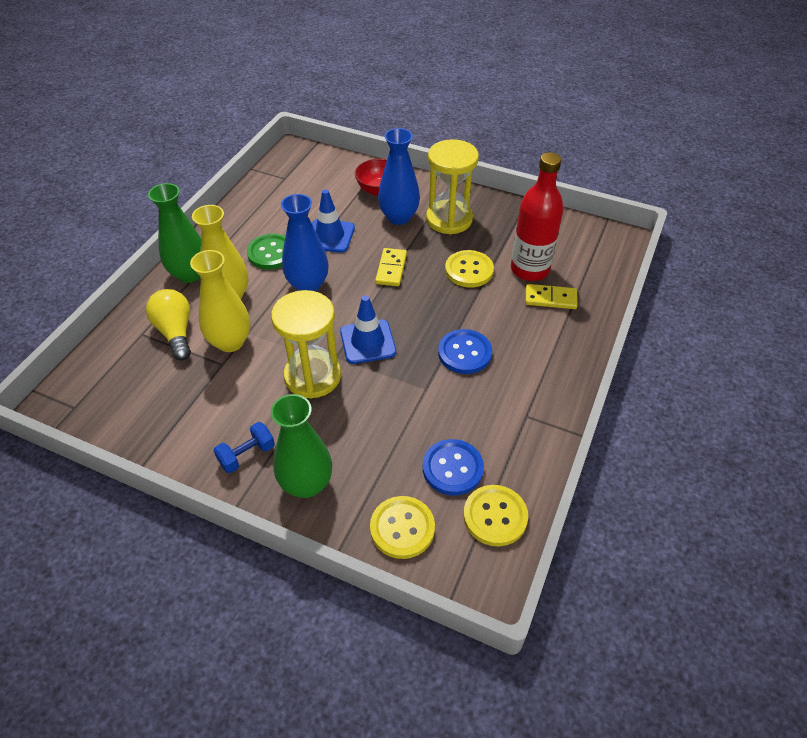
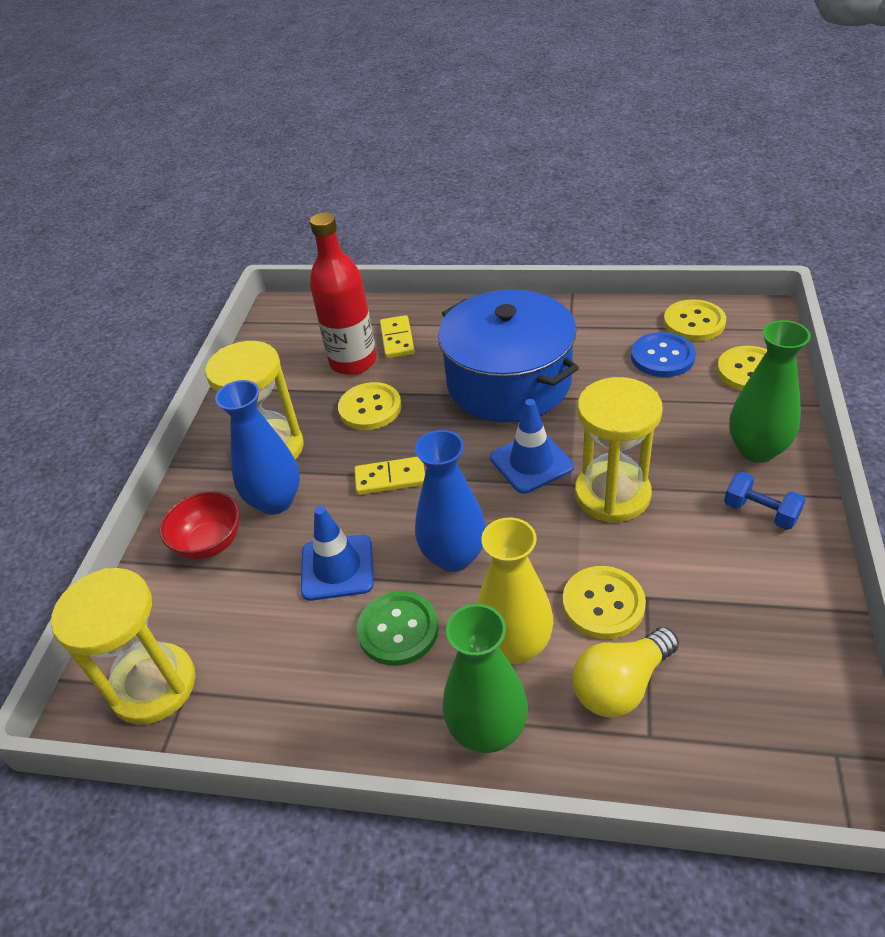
camera: 100 degrees left, 5 degrees down
yellow vase [190,250,250,352] -> yellow button [563,566,646,639]
blue button [438,329,492,374] -> blue pot [438,290,579,422]
none -> yellow hourglass [51,568,196,725]

